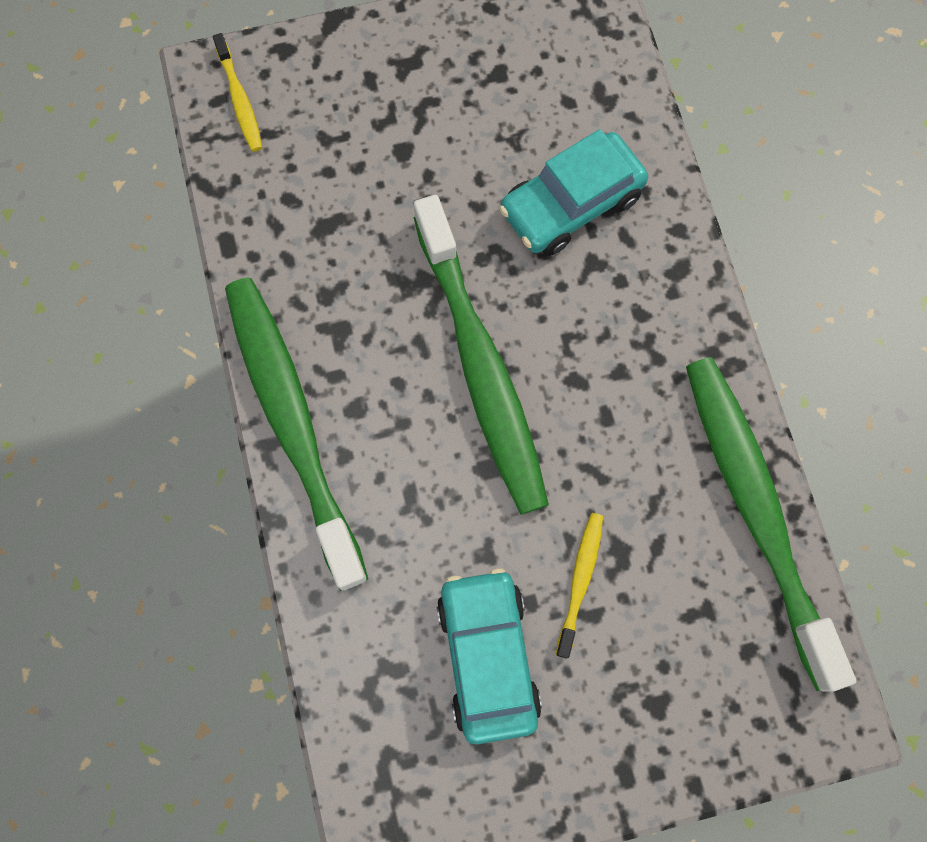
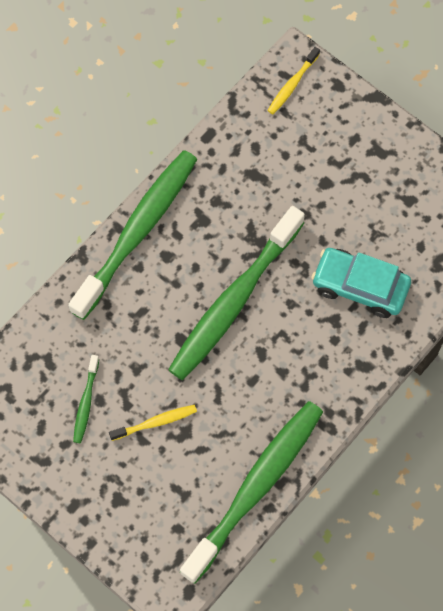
camera: 55 degrees right, 5 degrees down
turquoise car [437,568,542,744] -> green toothbrush [73,355,99,443]

